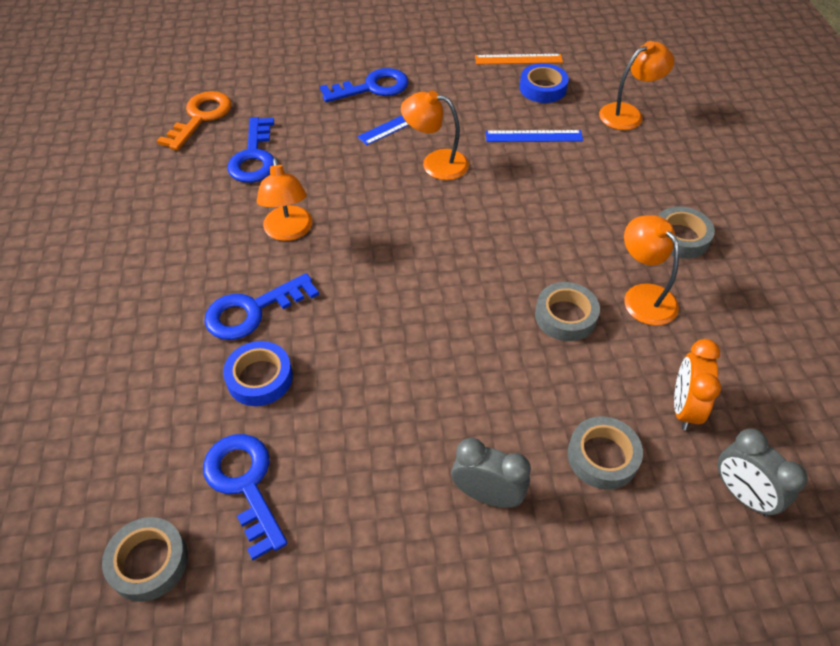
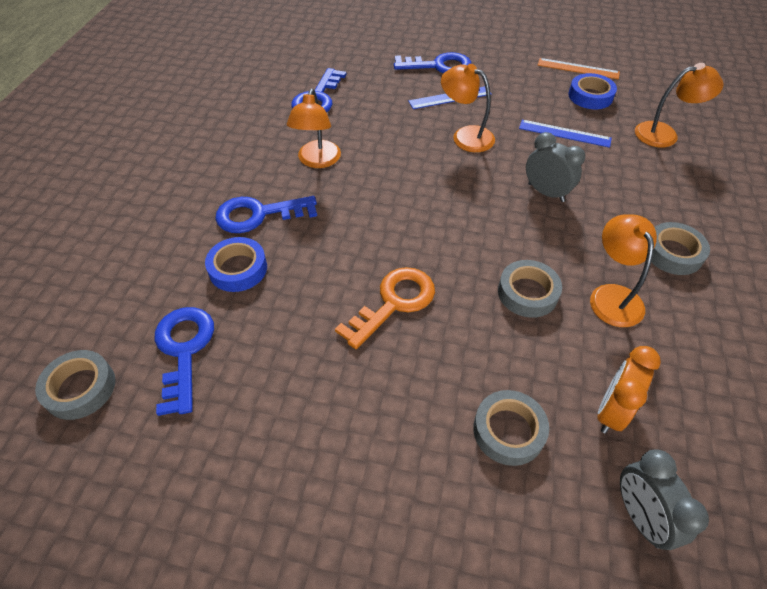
camera: 20 degrees right, 0 degrees up
orange key [157,91,232,151] -> orange key moved to [335,267,435,349]
grey clock [451,438,531,508] -> grey clock moved to [526,132,585,202]

